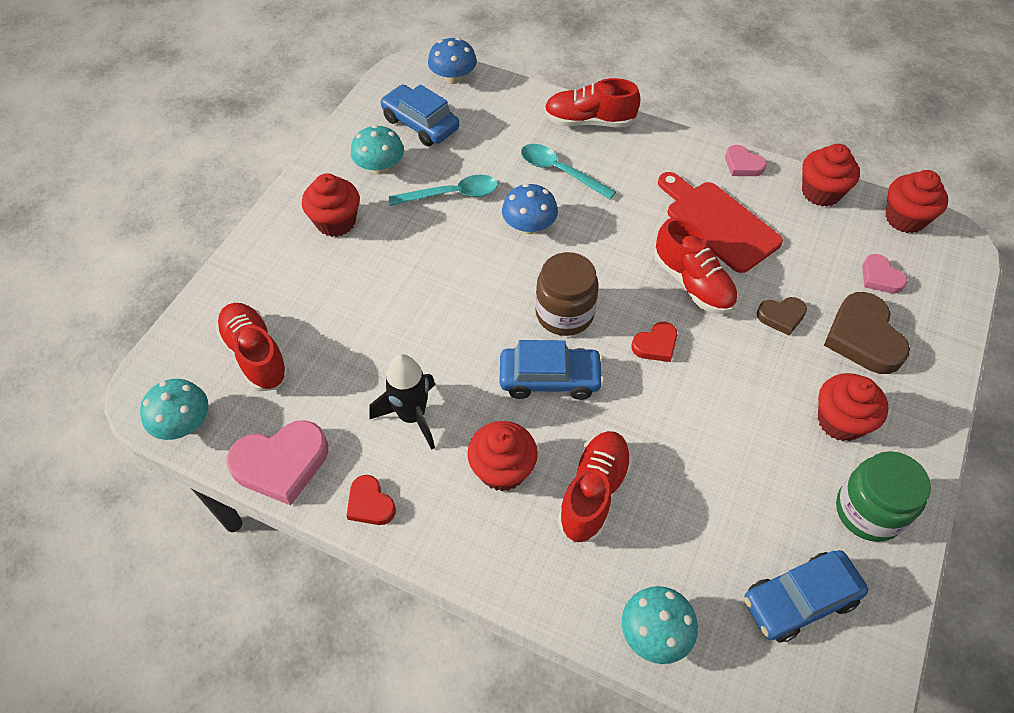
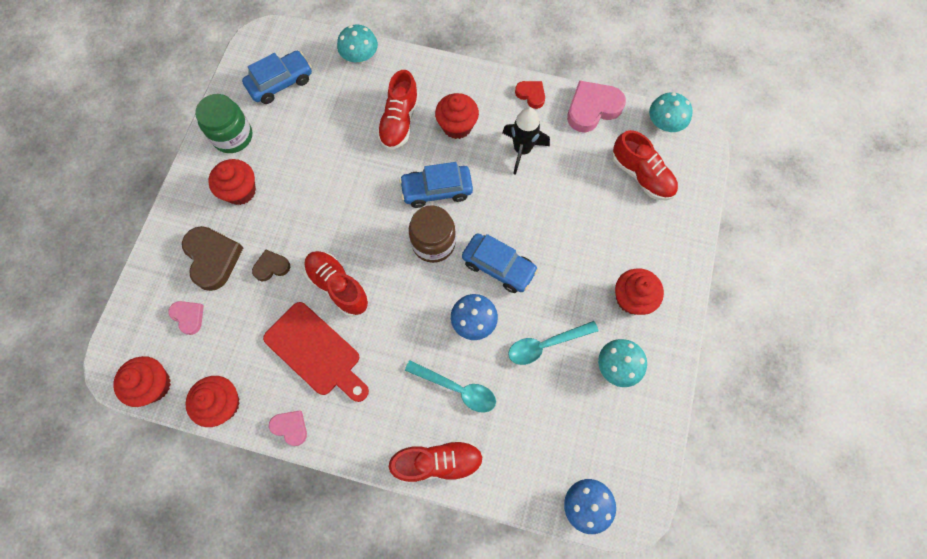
camera: 170 degrees right, 15 degrees up
blue car [380,84,459,146] -> blue car moved to [462,233,538,293]
red heart [631,322,677,362] -> none

